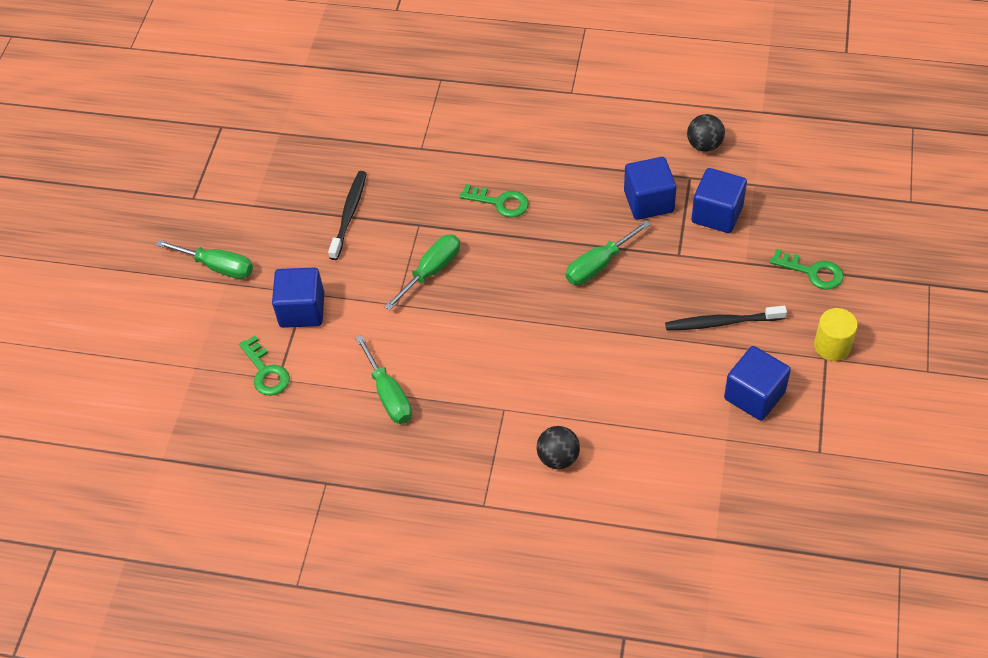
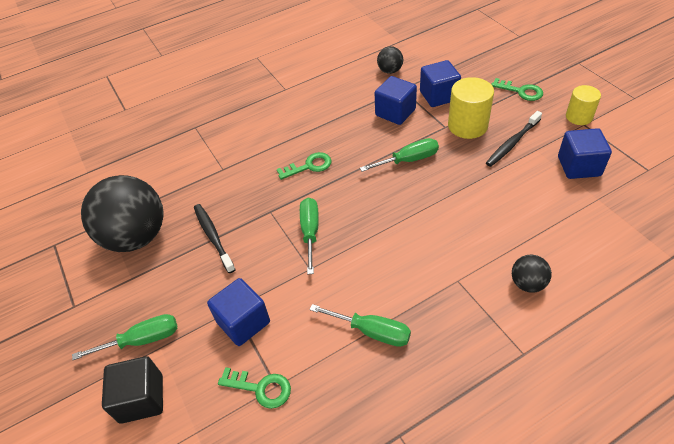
camera: 40 degrees left, 5 degrees down
green screwdriver [566,220,651,285] -> green screwdriver turned 120 degrees counterclockwise [360,138,439,172]
green key [770,249,843,289] -> green key turned 45 degrees clockwise [491,78,543,101]
none -> black ball [81,175,164,252]
none -> black cube [102,356,163,424]
none -> yellow cylinder [448,77,494,139]

